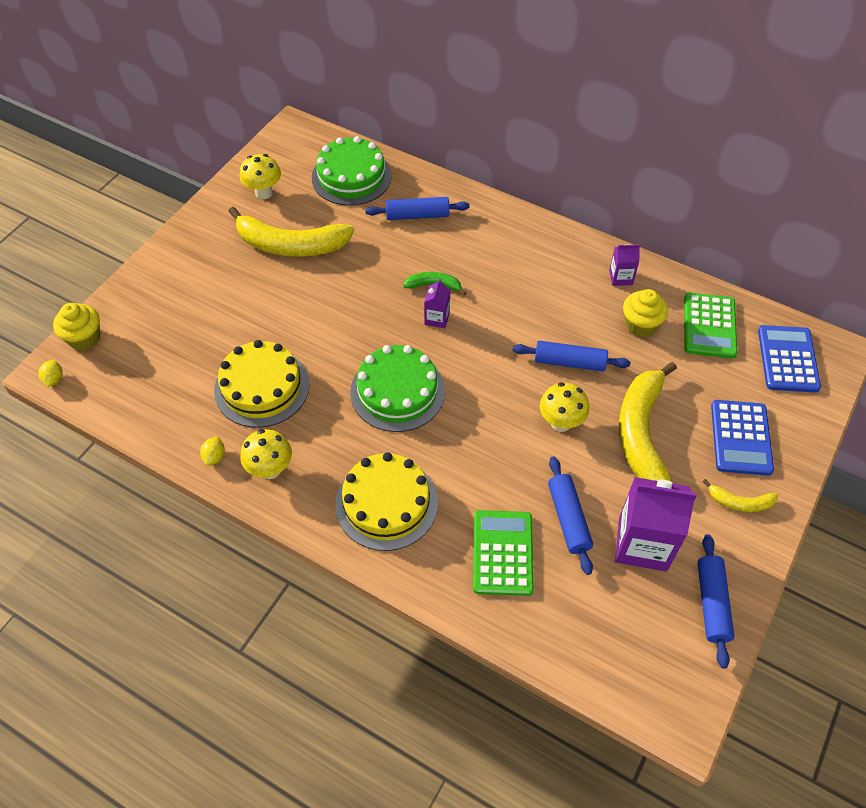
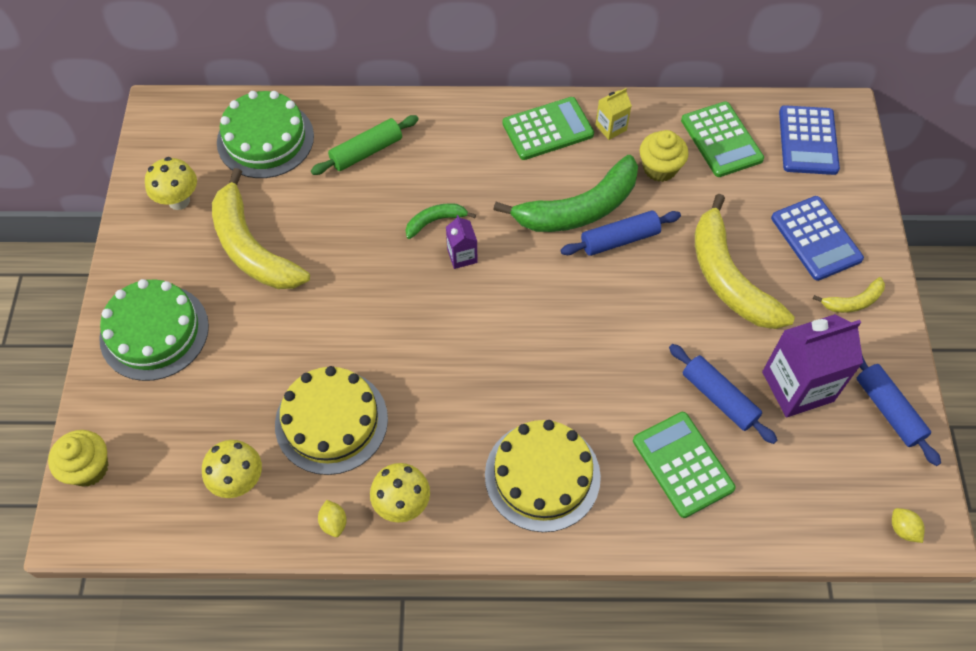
camera: 30 degrees left, 5 degrees up
yellow lemon [38,360,63,387] -> yellow lemon moved to [892,508,925,543]
yellow banana [228,207,354,257] -> yellow banana turned 75 degrees clockwise [212,168,310,289]
green cake [350,345,445,432] -> green cake moved to [99,279,209,381]
blue rolling pin [365,197,470,220] -> green rolling pin [311,115,419,175]
yellow mushroom [540,382,589,432] -> yellow mushroom moved to [202,440,262,498]
purple carton [609,245,640,286] -> yellow carton [596,88,632,140]
blue calculator [758,325,821,393] -> blue calculator turned 150 degrees counterclockwise [779,105,840,175]
none -> green banana [493,155,638,232]
none -> green calculator [502,97,594,160]

